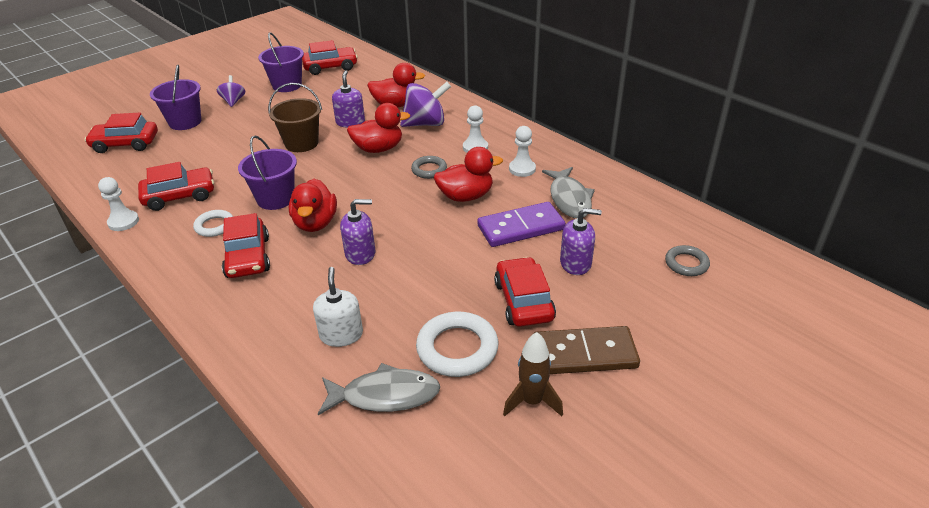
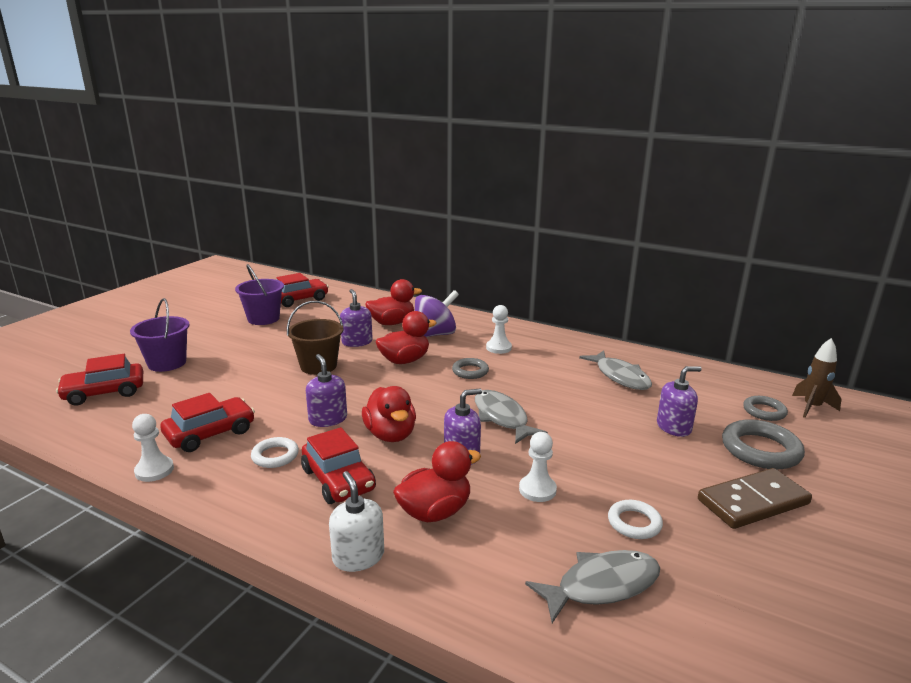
camera: 20 degrees left, 15 degrees down
purple spinning top [217,75,245,107] -> none
purple bucket [238,136,297,210] -> purple soap dispenser [306,354,347,427]
white soap dispenser [313,267,363,347] -> white soap dispenser moved to [329,471,384,572]
white ring [416,312,498,377] -> white ring [608,500,663,539], size x0.60
red duck [434,147,503,202] -> red duck moved to [393,441,481,523]
purple domino [477,202,566,247] -> none
red car [494,257,556,327] -> none
brown rocket [503,332,563,416] -> brown rocket moved to [792,338,841,418]
white pawn [509,126,536,177] -> white pawn moved to [519,432,557,502]
none -> grey fish [475,390,548,444]
none -> grey ring [722,419,805,469]

